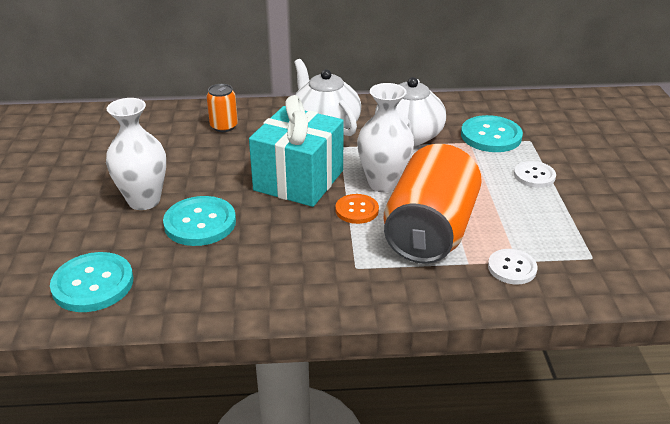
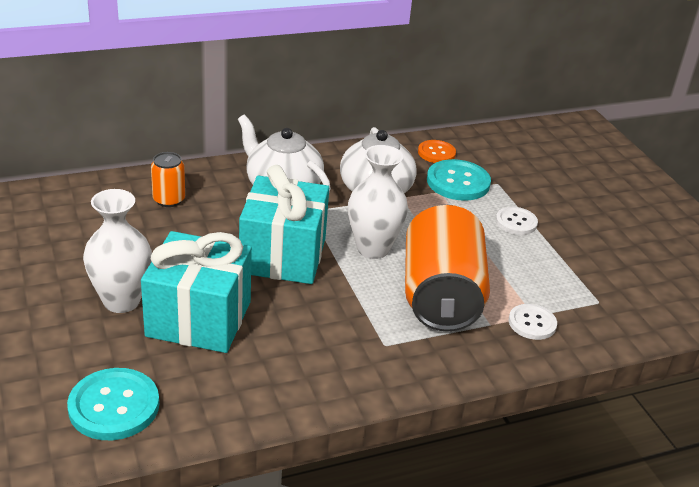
camera: 20 degrees left, 0 degrees up
turquoise button [163,196,236,246] -> turquoise gift [141,231,252,353]
orange button [335,194,379,224] -> orange button moved to [418,140,456,163]

